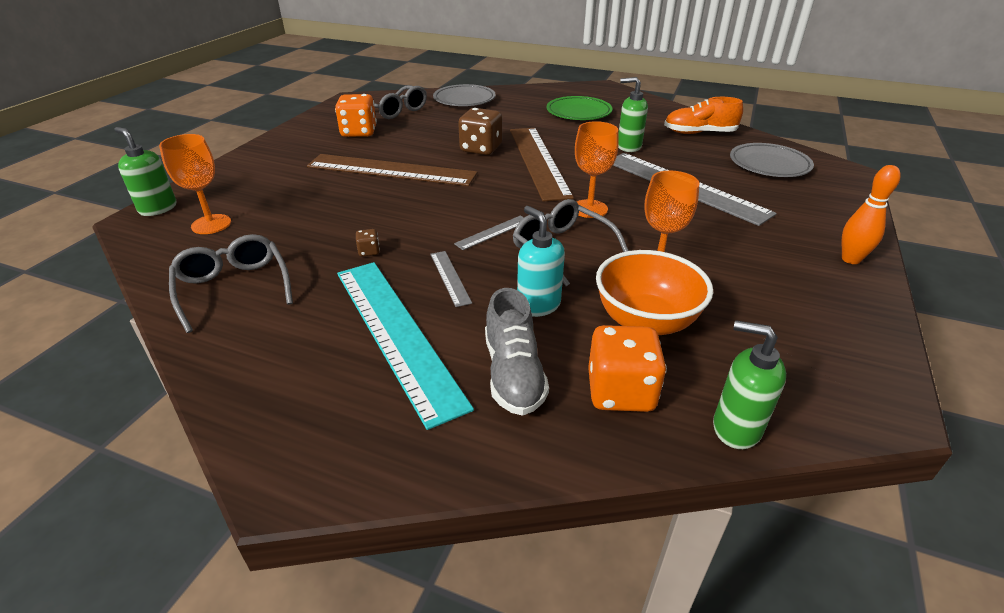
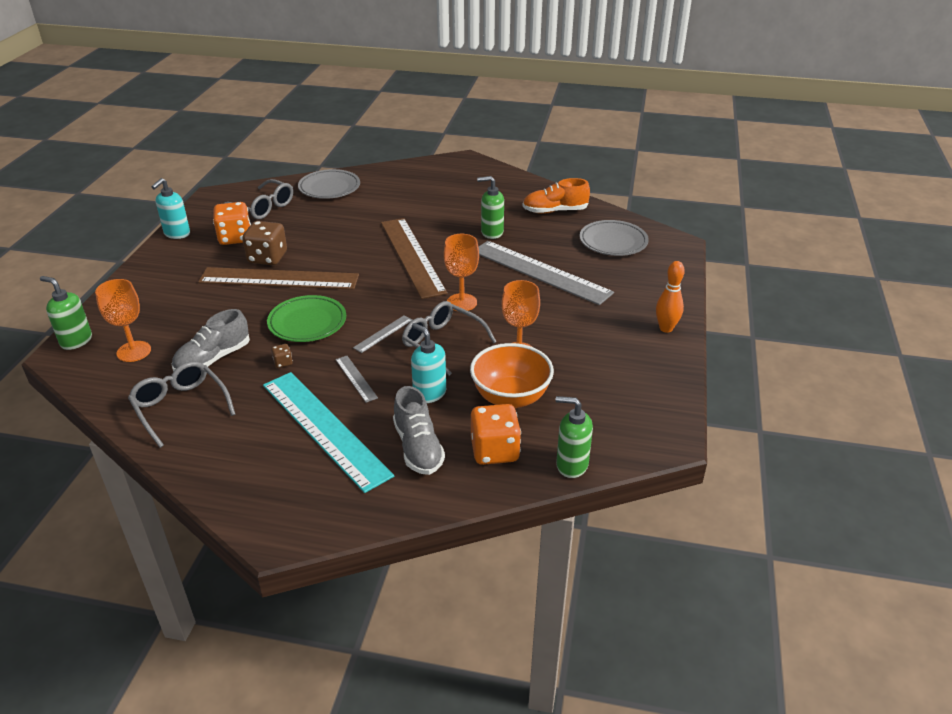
camera: 10 degrees left, 0 degrees up
brown dice [458,108,502,155] -> brown dice moved to [242,221,287,265]
green plate [547,96,612,120] -> green plate moved to [267,295,346,342]
none -> turquoise soap dispenser [151,178,190,239]
none -> grey shoe [172,309,250,372]

